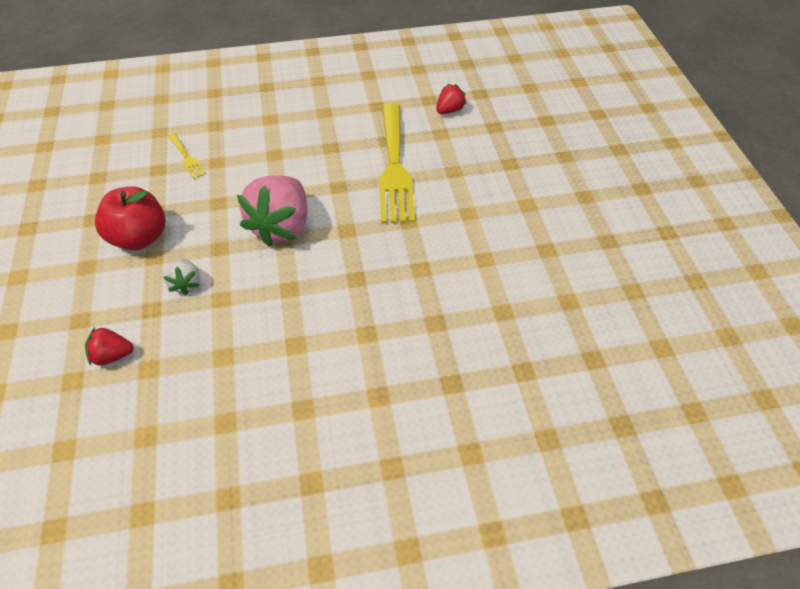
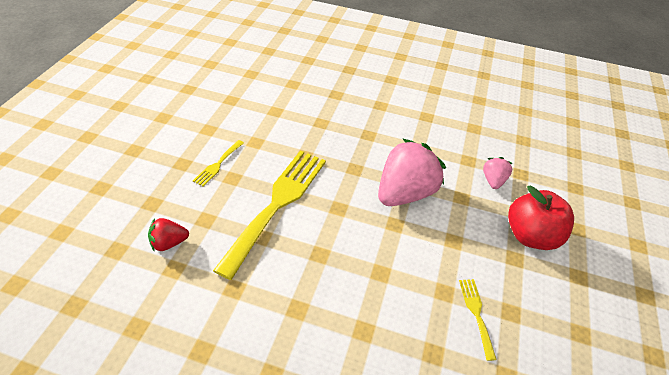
camera: 155 degrees left, 5 degrees down
red strawberry [85,327,134,366] -> none
white strawberry [163,258,200,295] -> pink strawberry [483,157,513,189]
none -> yellow fork [193,140,244,187]

